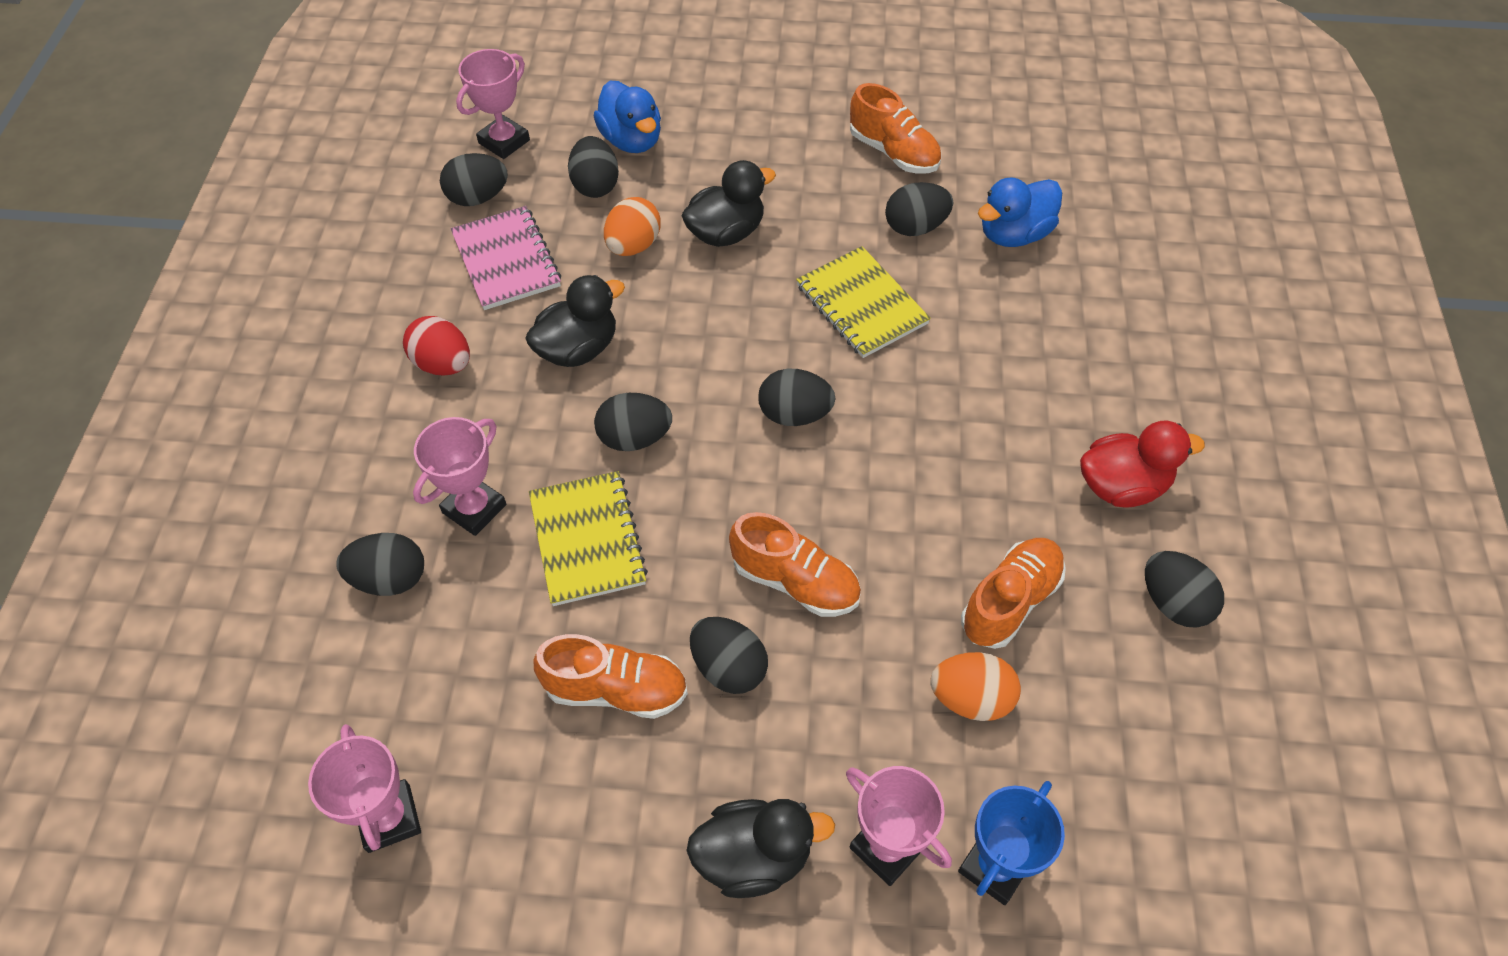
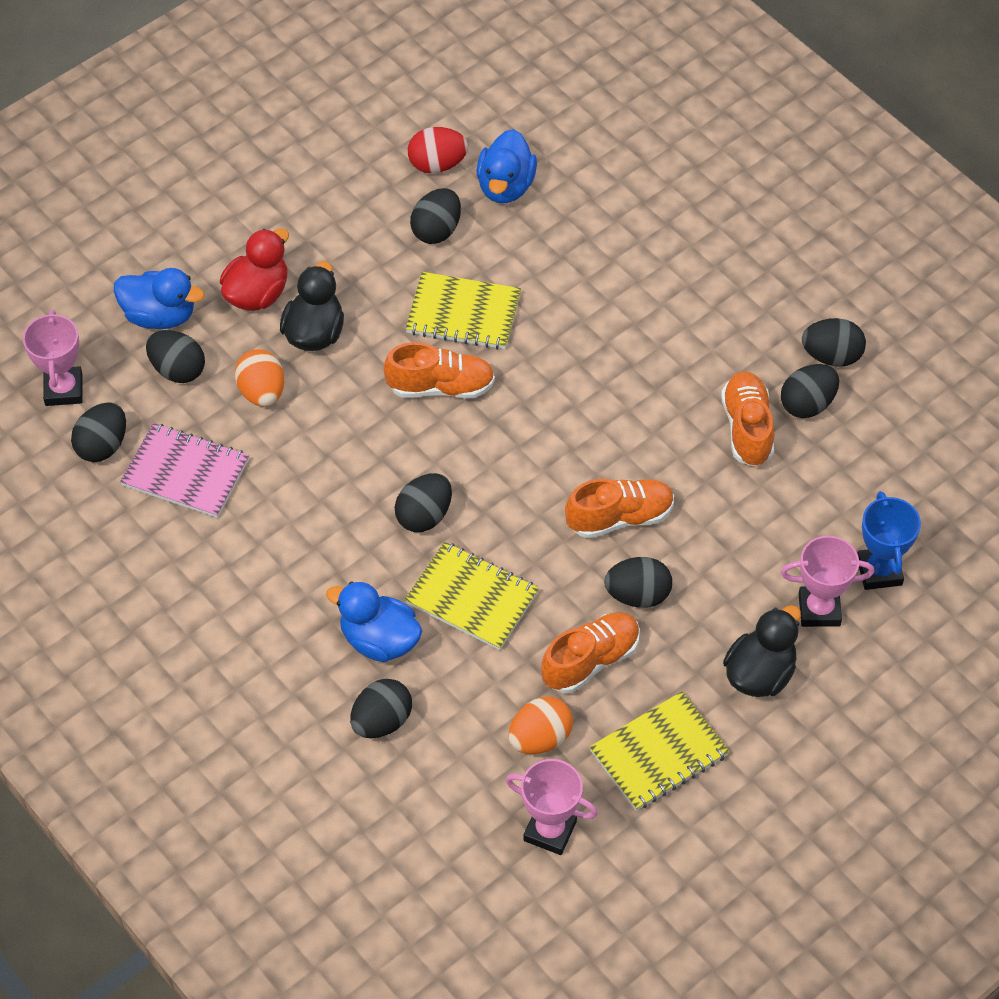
camera: 45 degrees left, 0 degrees up
red egg [403,316,470,376] -> red egg moved to [408,127,468,173]
pink trophy [413,417,506,536] -> blue duck [326,581,422,662]
black duck [526,275,625,367] -> none
black egg [758,369,835,426] -> black egg moved to [781,364,839,418]
orange shoe [850,83,941,174] -> orange shoe moved to [383,342,495,399]
orange egg [930,652,1021,721] -> orange egg moved to [508,697,573,754]
red duck [1080,421,1205,508] -> red duck moved to [220,228,289,311]
none -> yellow notebook [590,691,730,811]

